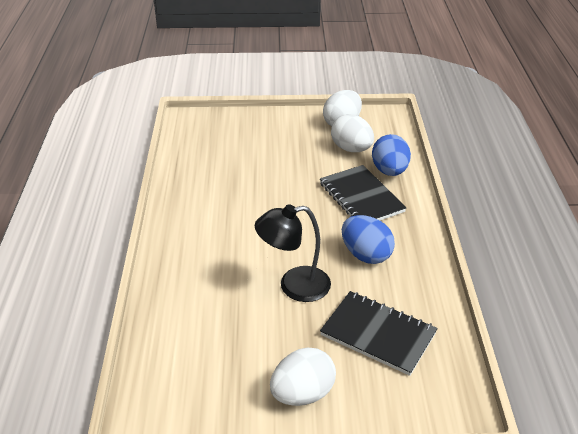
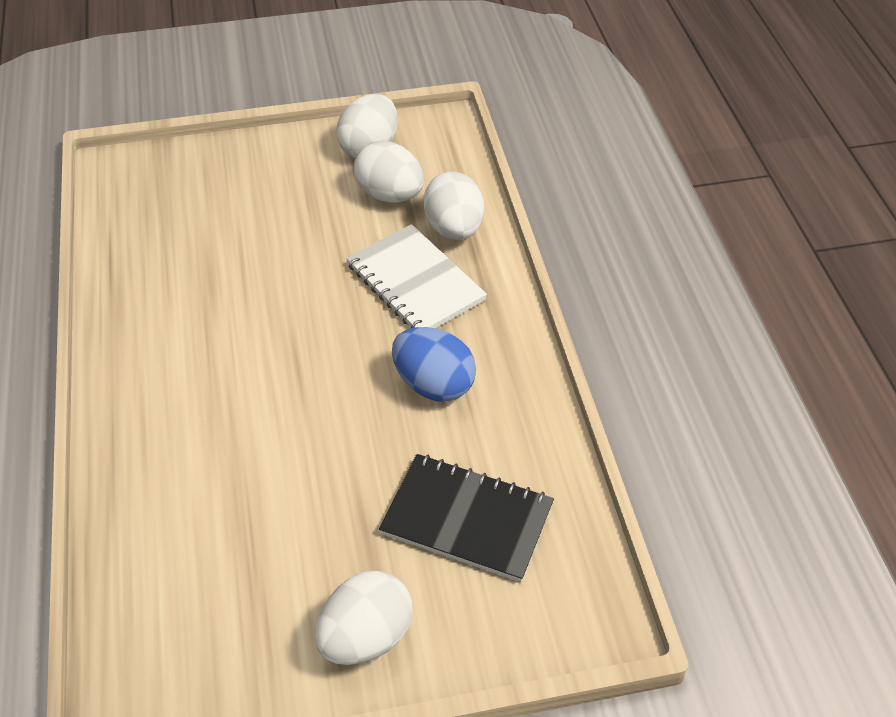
camera: 10 degrees left, 10 degrees up
black lamp [255,204,331,302] -> none
black notebook [320,165,406,220] -> white notebook [346,224,487,328]
blue egg [372,134,411,176] -> white egg [423,172,484,240]

